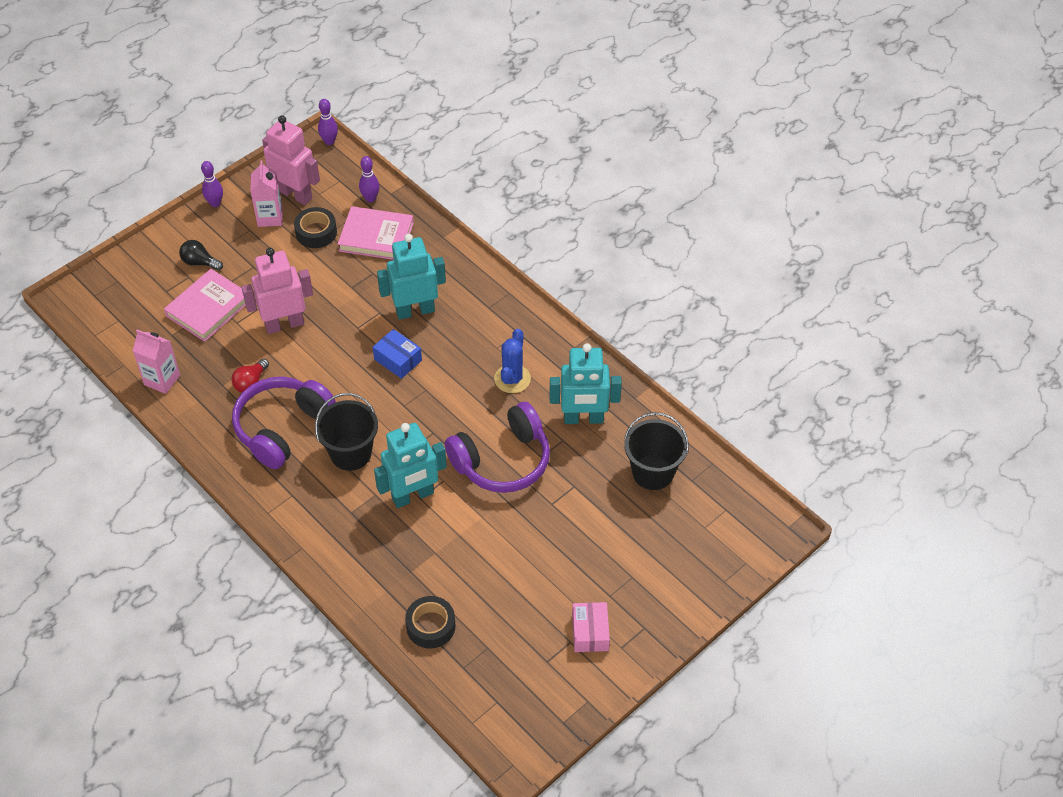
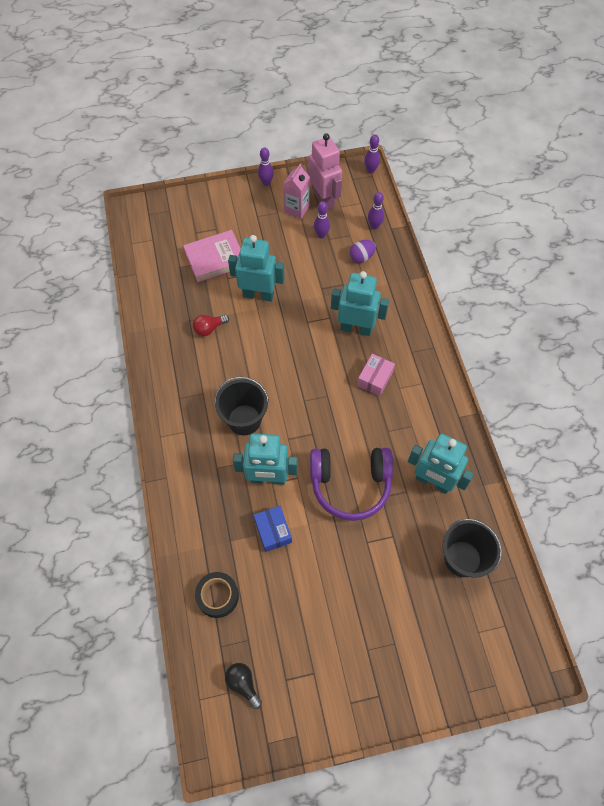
camera: 30 degrees right, 10 degrees up
pink carton [133,329,180,394] -> none
black light bulb [179,240,223,271] -> black light bulb moved to [225,663,262,709]
purple headphones [232,377,336,469] -> none
pink robot [242,248,313,334] -> turquoise robot [228,235,285,302]
black tape [294,207,337,248] -> purple bowling pin [314,201,330,238]
pink book [338,206,414,260] -> purple egg [349,240,376,263]
blue box [373,329,422,379] -> blue box moved to [254,506,292,552]
blue cactus [494,329,531,393] -> none
pink box [572,602,610,652] -> pink box moved to [357,354,395,396]

